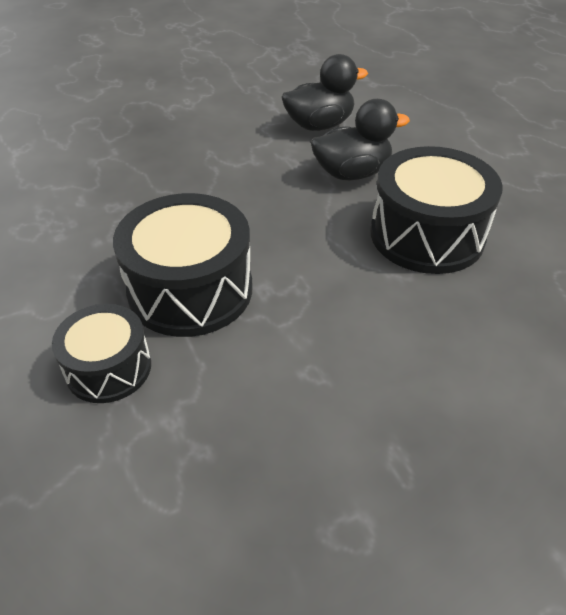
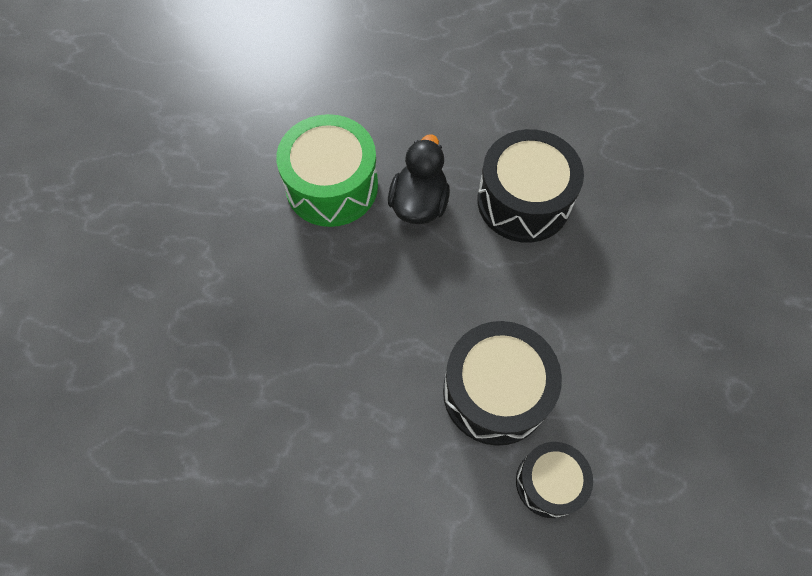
camera: 60 degrees left, 20 degrees up
black duck [281,54,368,131] -> green drum [276,114,378,227]

